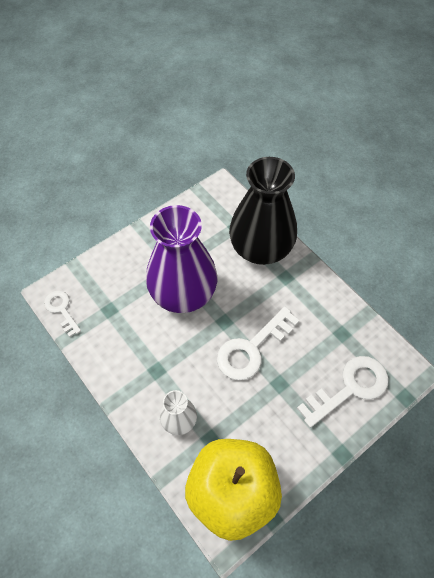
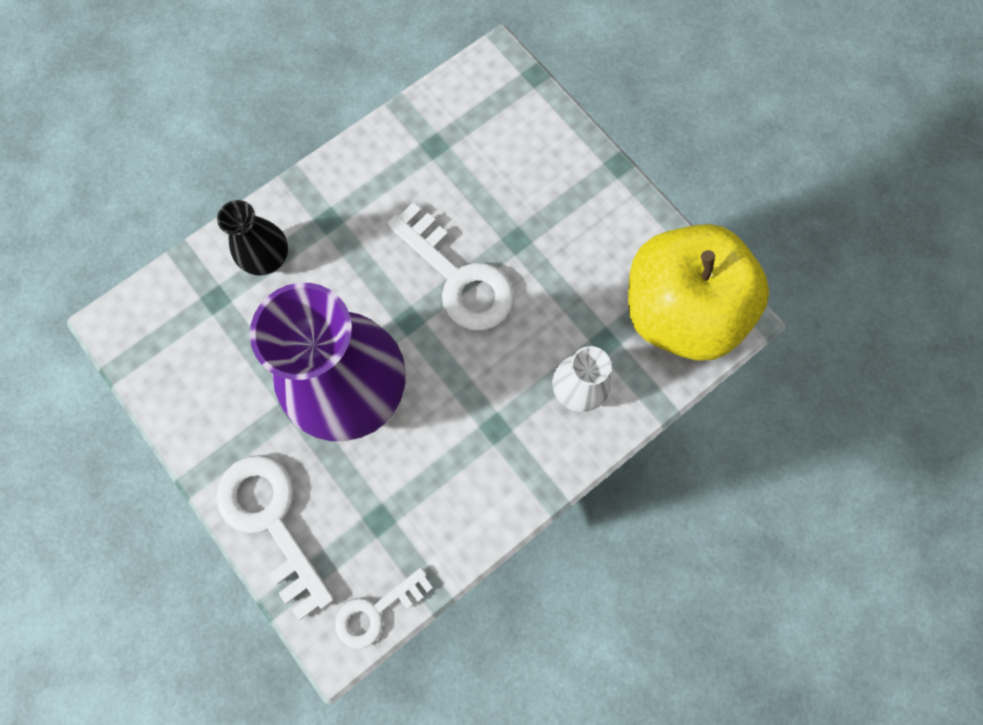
camera: 90 degrees left, 15 degrees up
black vase [229,157,297,265] -> black vase [217,200,288,276], size x0.47
white key [297,356,389,428] -> white key moved to [216,455,335,620]

